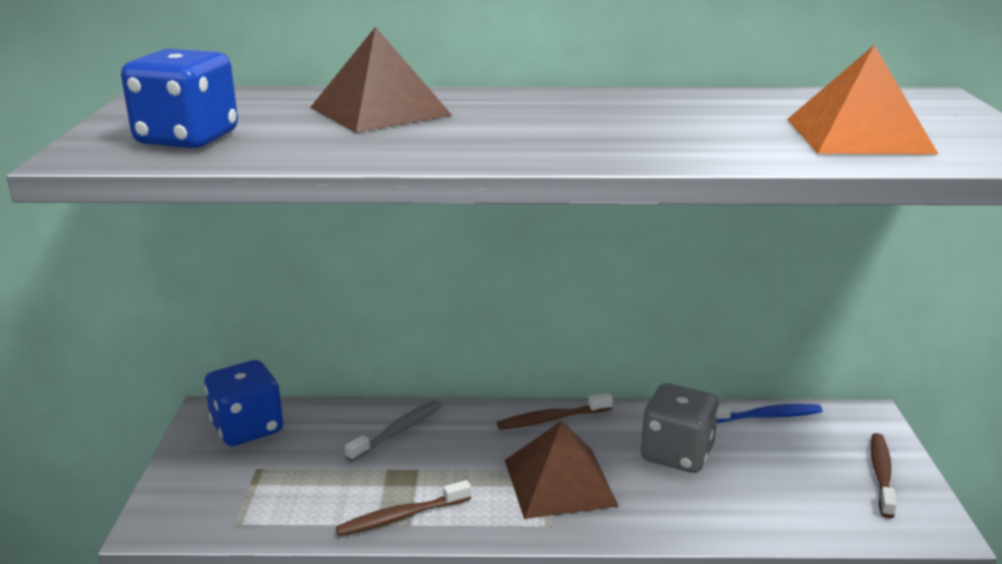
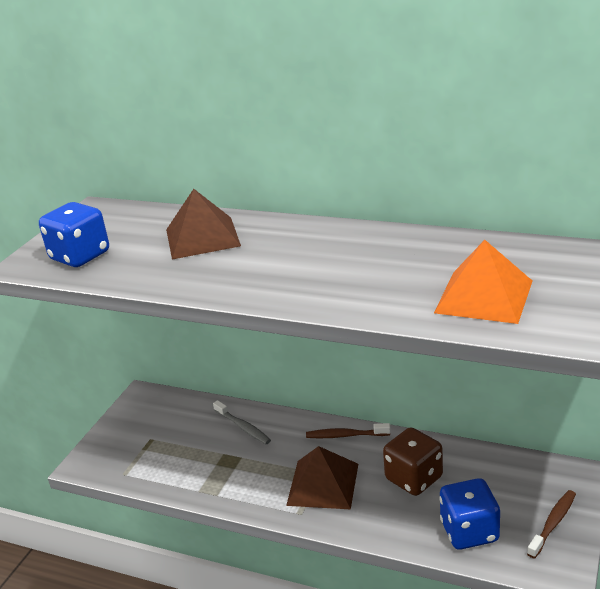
camera: 25 degrees right, 5 degrees up
blue dice [204,360,283,446] -> blue dice moved to [439,478,500,550]
brown toothbrush [336,480,471,536] -> none
grey toothbrush [345,401,441,462] -> grey toothbrush turned 75 degrees clockwise [213,400,271,444]
grey dice [640,383,719,473] -> brown dice [383,427,443,496]
blue toothbrush [717,404,822,423] -> none

